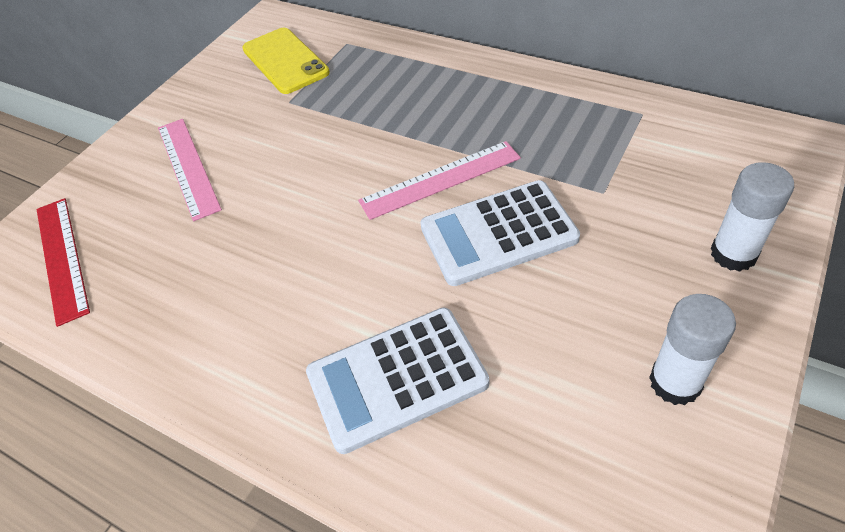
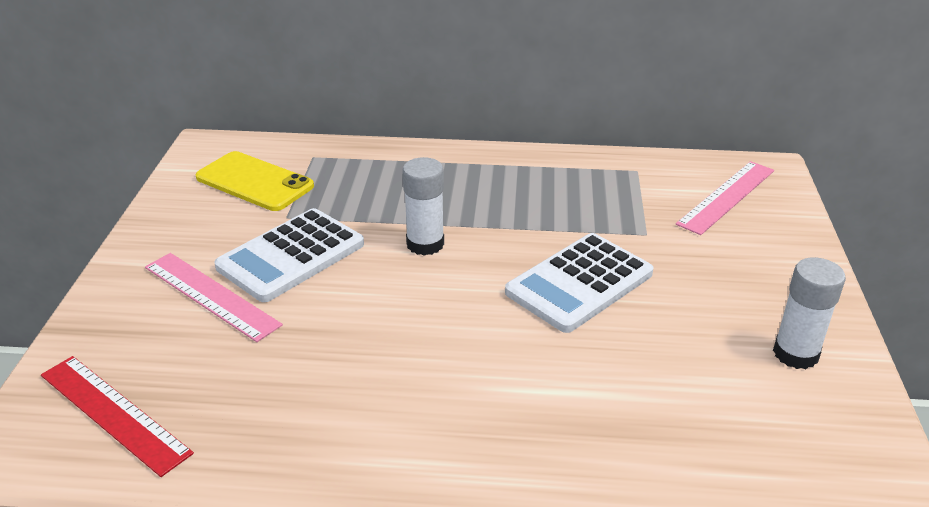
camera: 30 degrees left, 15 degrees down
white calculator [306,308,489,454] -> white calculator moved to [214,208,364,302]
pink ruler [358,141,521,220] -> pink ruler moved to [676,161,774,235]
white glue stick [711,162,794,272] -> white glue stick moved to [402,157,444,256]

